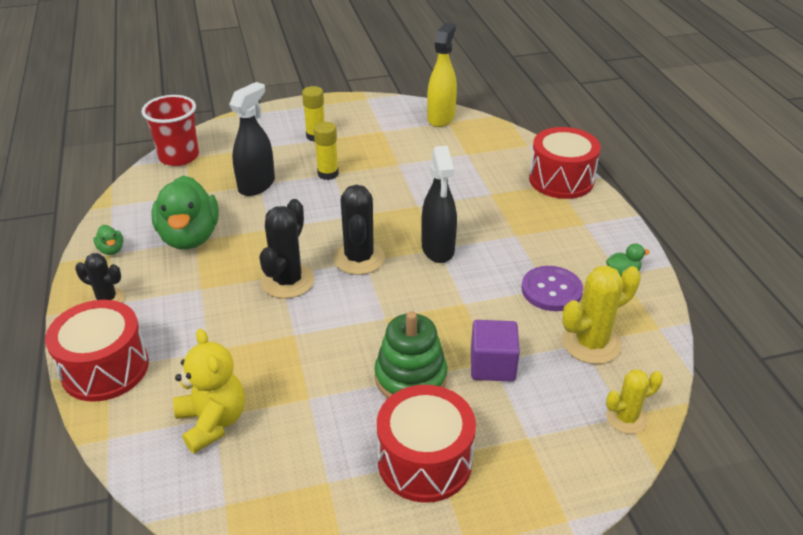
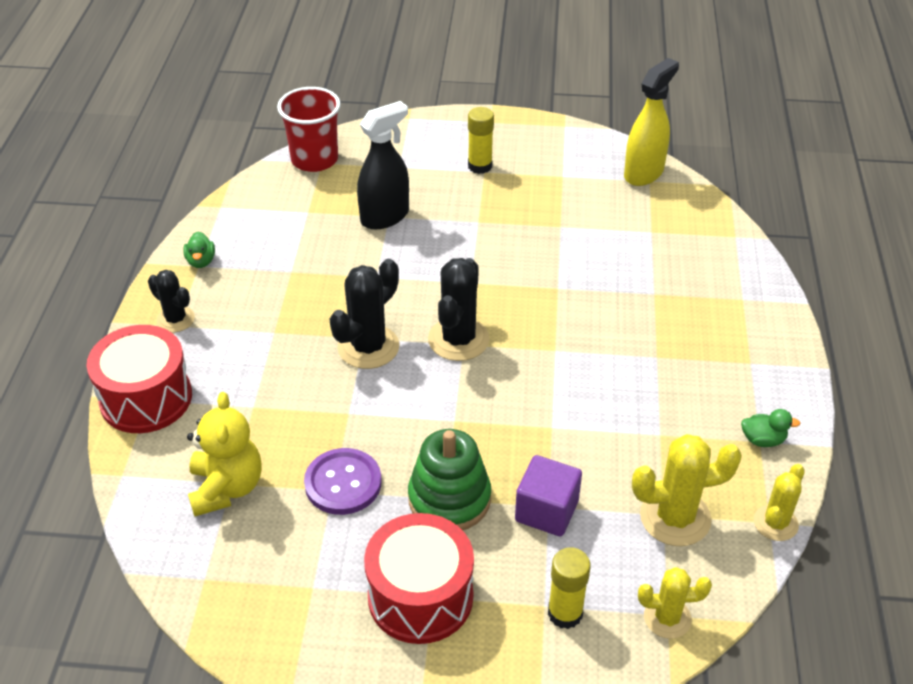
camera: 20 degrees right, 5 degrees up
green duck [152,175,219,250] -> none
yellow glue stick [314,122,339,180] -> yellow glue stick moved to [548,547,591,629]
black spray bottle [421,146,457,263] -> none
purple button [522,266,583,311] -> purple button moved to [304,448,382,515]
red drum [529,127,601,199] -> none
none -> yellow cactus [754,464,805,541]

